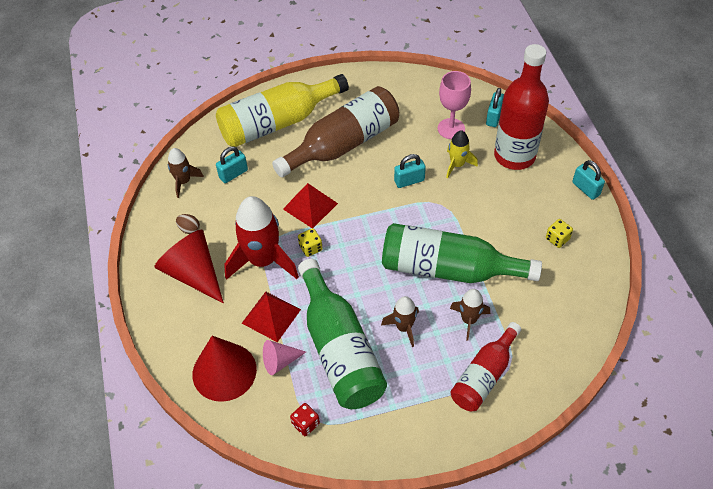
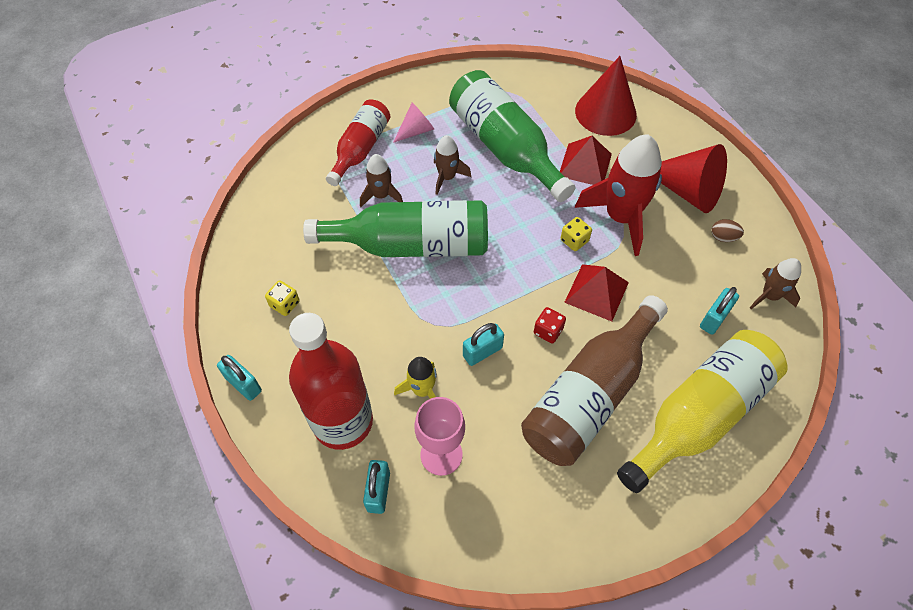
camera: 165 degrees right, 5 degrees up
pink cone [263,340,306,375] -> pink cone moved to [393,103,434,143]
red dice [290,403,320,436] -> red dice moved to [534,307,566,343]

